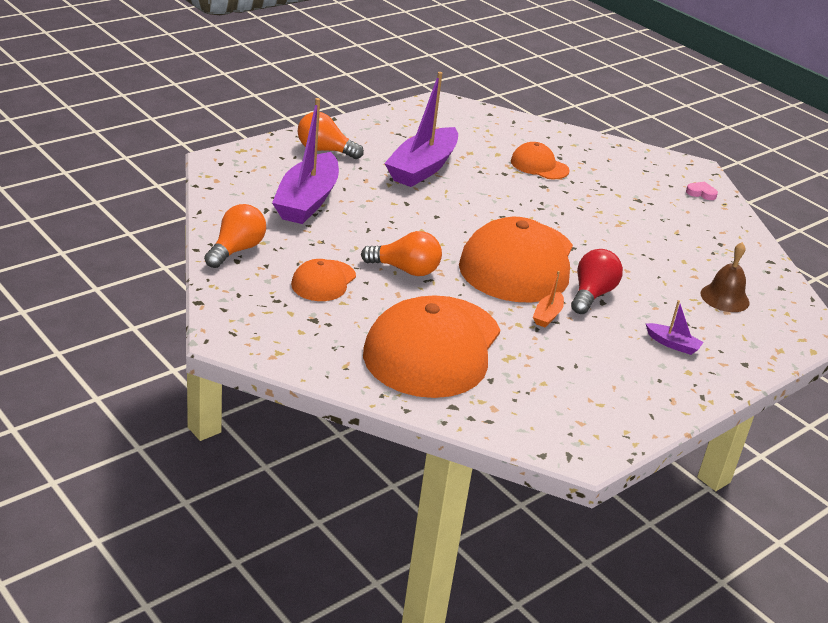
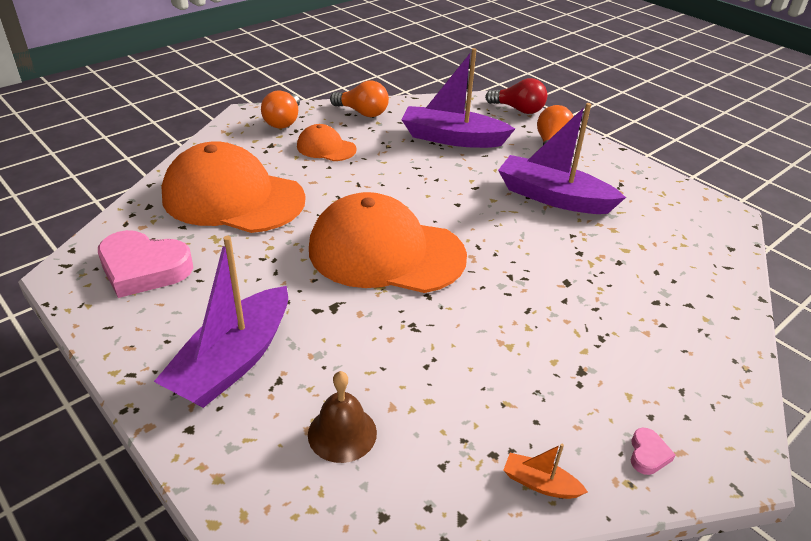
camera: 90 degrees right, 5 degrees up
orange light bulb [361,231,442,276] -> orange light bulb moved to [261,91,300,129]
orange cap [511,142,570,179] -> none
orange boat [533,271,564,327] -> orange boat moved to [504,444,588,499]
red light bulb [571,249,623,314] -> red light bulb moved to [485,78,547,114]
purple boat [645,300,704,355] -> purple boat [154,236,288,408], size x2.37
none -> pink heart [98,230,193,298]

